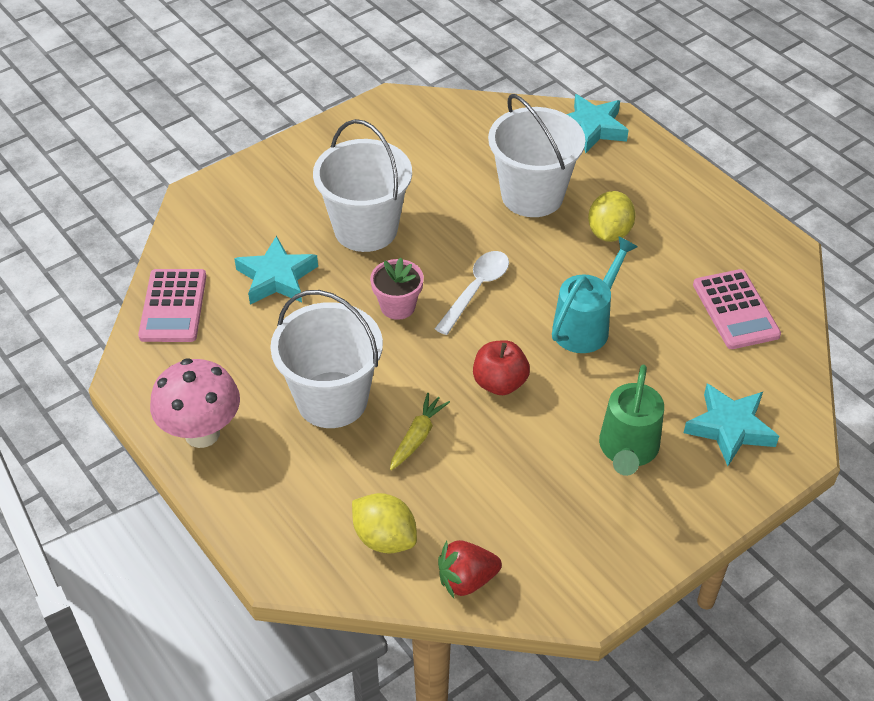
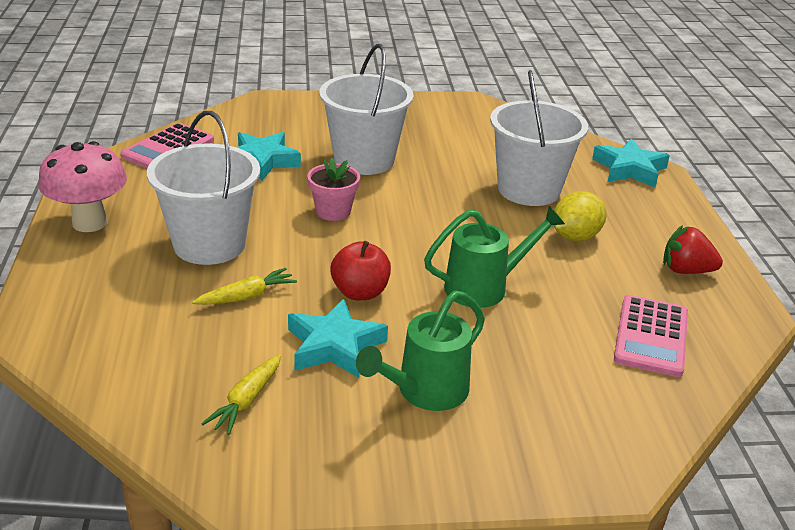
camera: 30 degrees right, 15 degrees down
yellow lemon [352,493,417,554] -> none
white spoon [435,251,509,335] -> none
red strawberry [438,540,502,598] -> red strawberry moved to [663,225,723,274]
turquoise watering can [552,236,638,353] -> green watering can [424,206,565,308]
turquoise star [684,384,779,466] -> turquoise star moved to [288,298,388,378]
none -> yellow carrot [201,355,281,435]

